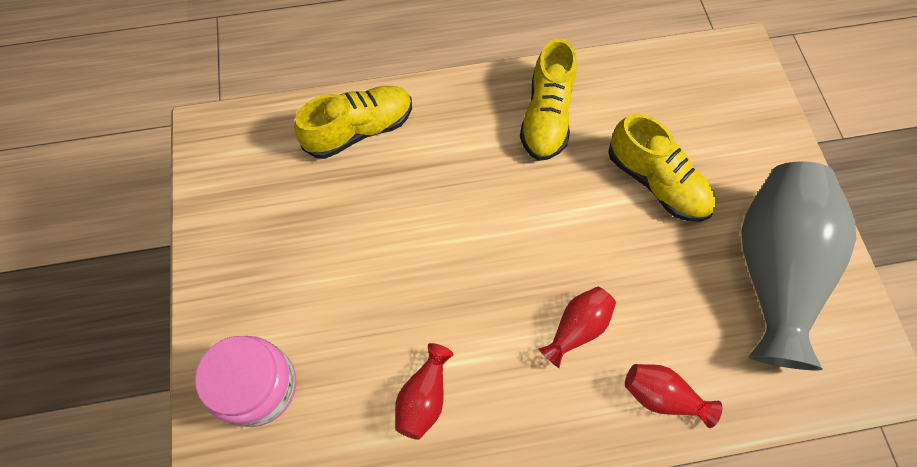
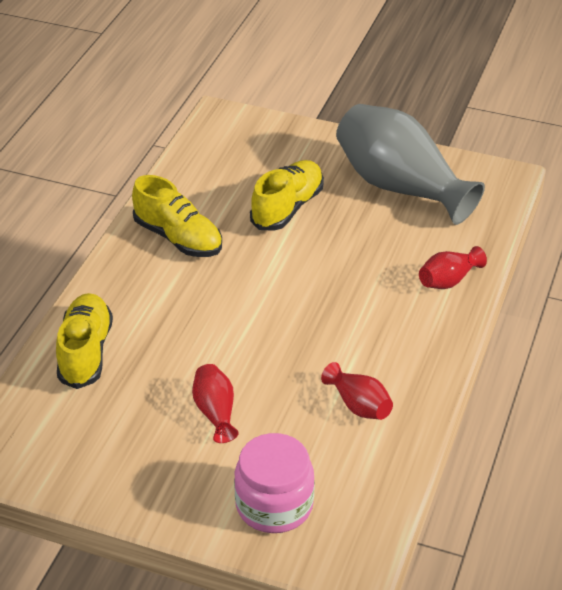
camera: 60 degrees left, 25 degrees down
red vase [539,287,616,368] -> red vase moved to [192,364,239,443]
yellow shoe [608,113,716,222] -> yellow shoe turned 45 degrees counterclockwise [250,160,324,231]

